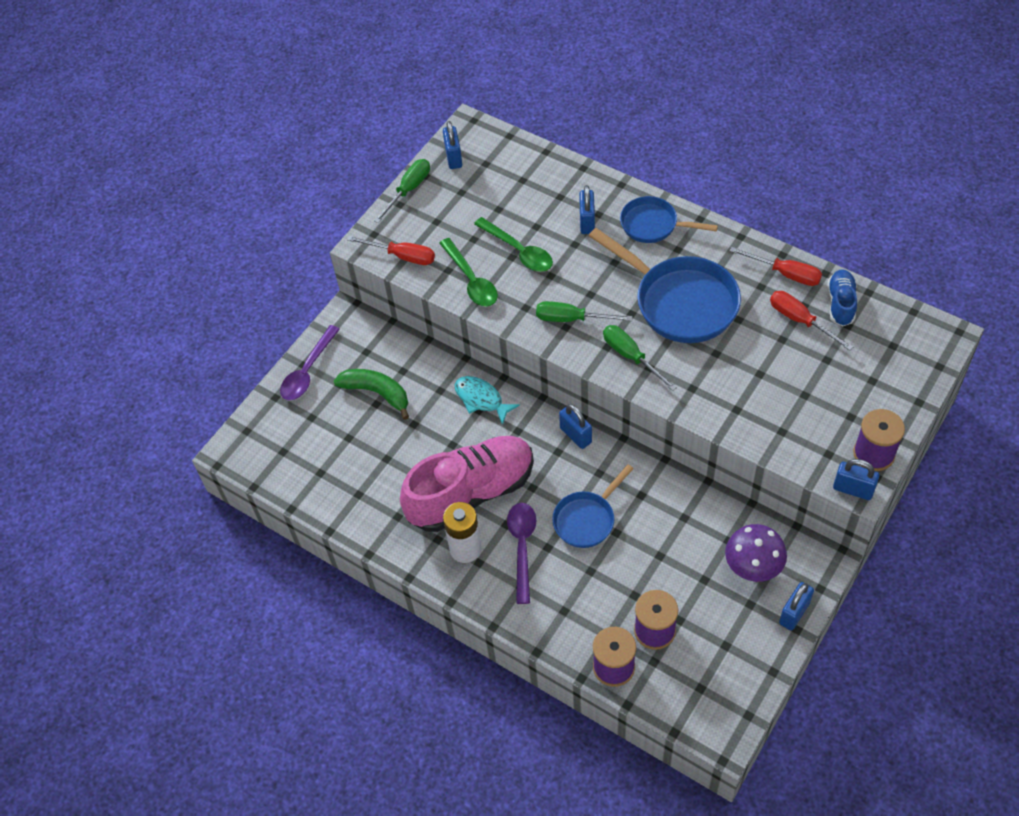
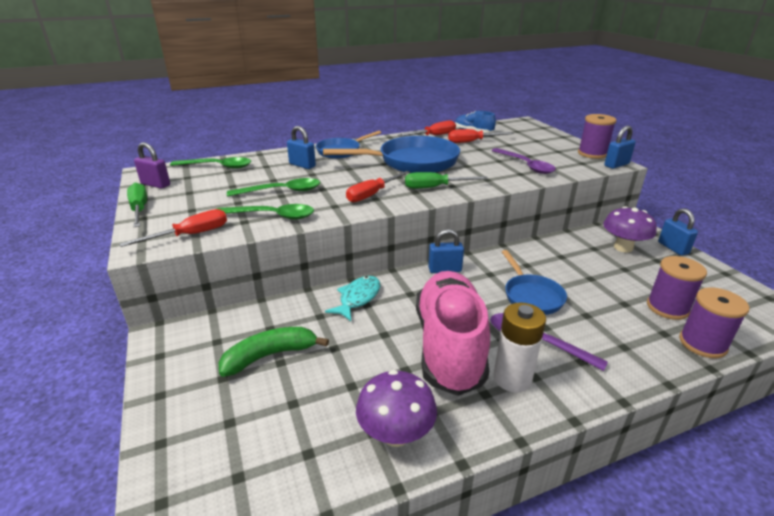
camera: 60 degrees left, 25 degrees down
purple spoon [280,325,340,400] -> purple spoon moved to [492,148,556,174]
blue padlock [443,121,462,169] -> purple padlock [134,142,170,189]
turquoise fish [455,376,520,425] -> turquoise fish turned 135 degrees clockwise [325,276,380,321]
green screwdriver [536,301,633,322] -> red screwdriver [346,171,410,202]
none -> green spoon [170,157,251,169]
none -> purple mushroom [356,370,437,447]

